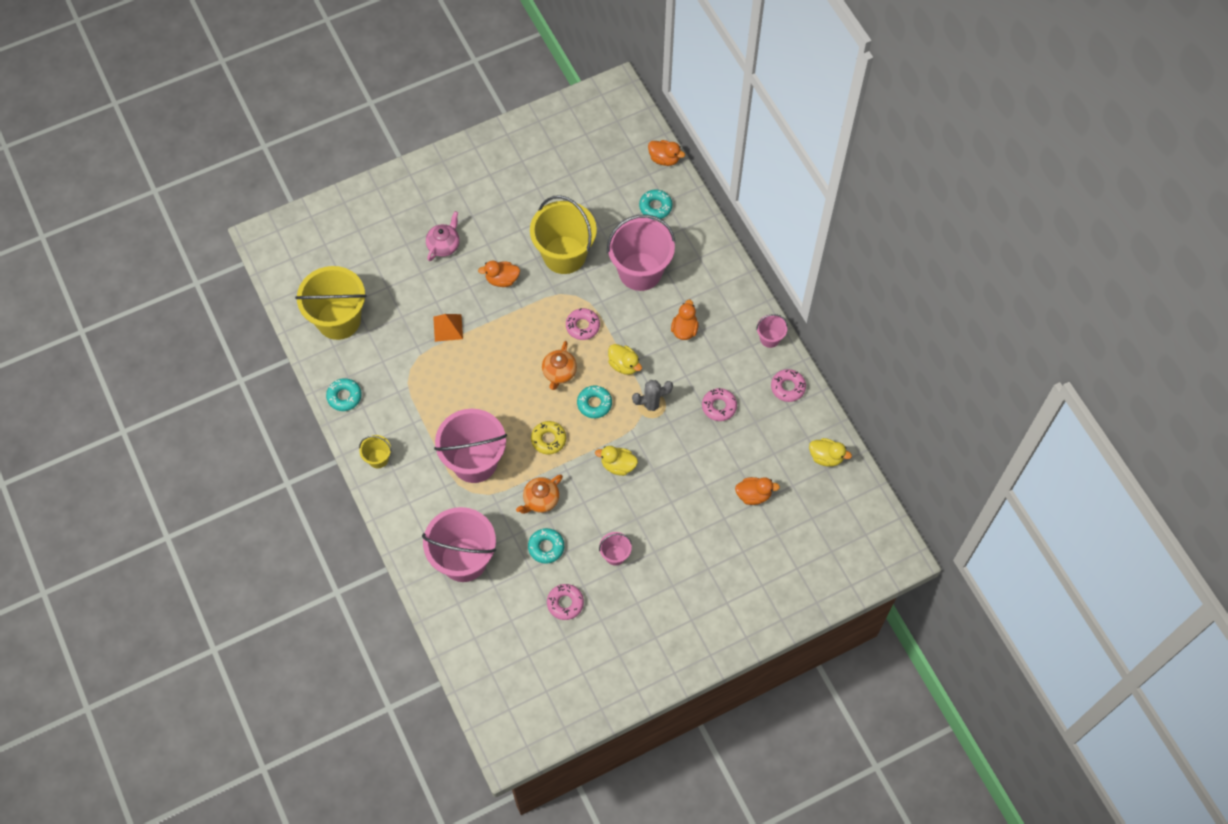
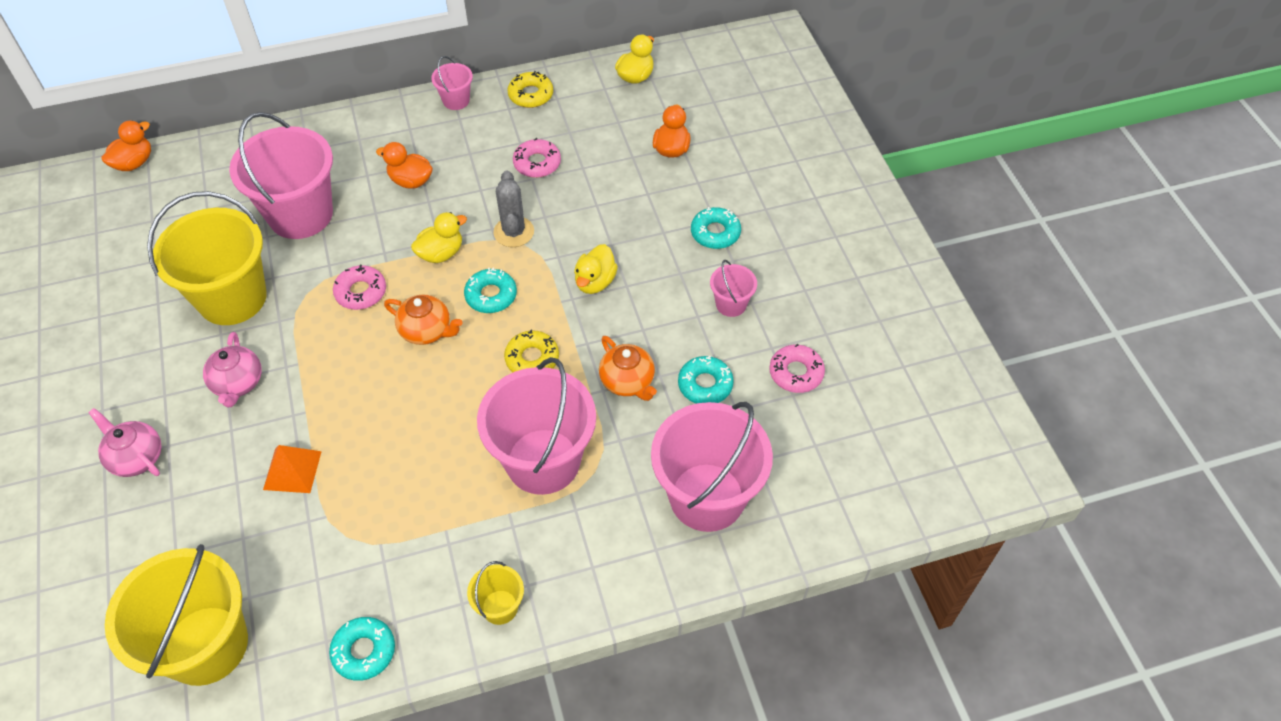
camera: 80 degrees left, 10 degrees down
orange duck [478,261,520,287] -> pink teapot [203,332,262,407]
turquoise donut [639,189,673,219] -> turquoise donut moved to [691,207,741,249]
pink donut [771,369,806,402] -> yellow donut [507,71,553,108]

